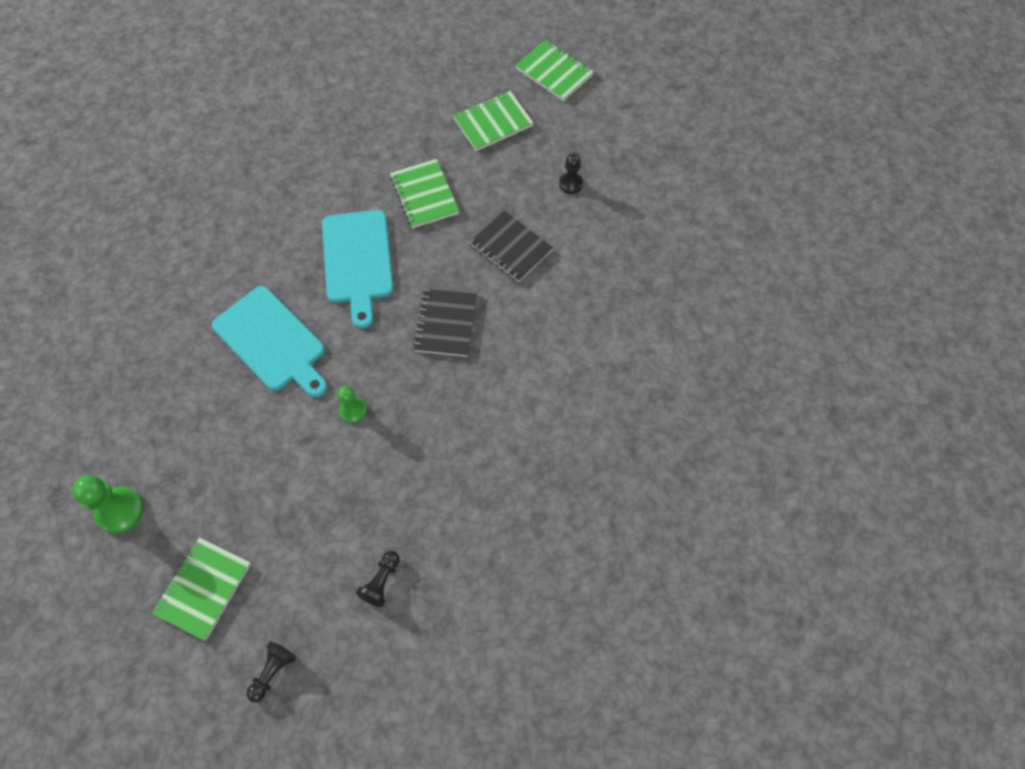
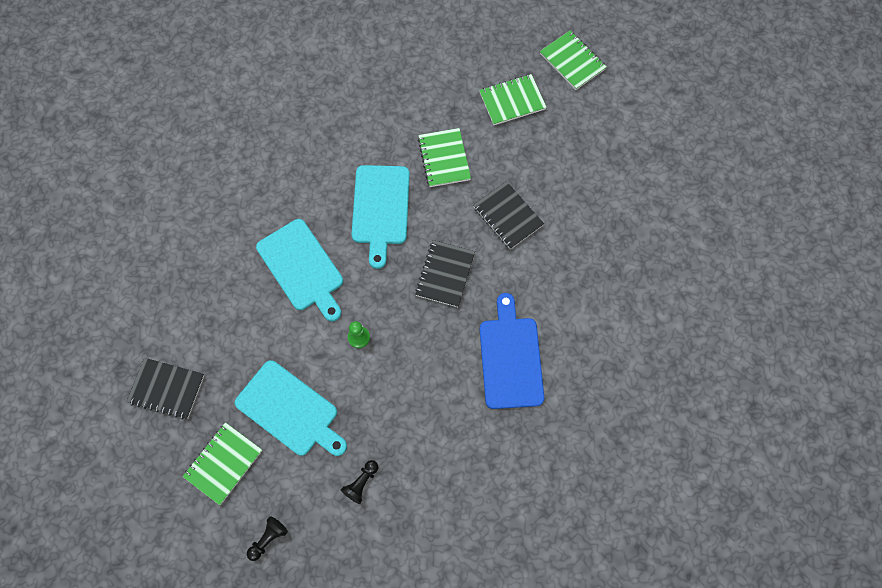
camera: 10 degrees right, 5 degrees up
green pawn [72,475,144,533] -> black notebook [127,358,204,419]
black pawn [559,153,583,194] -> none
none -> turquoise cutting board [235,360,347,456]
none -> blue cutting board [479,293,545,409]

